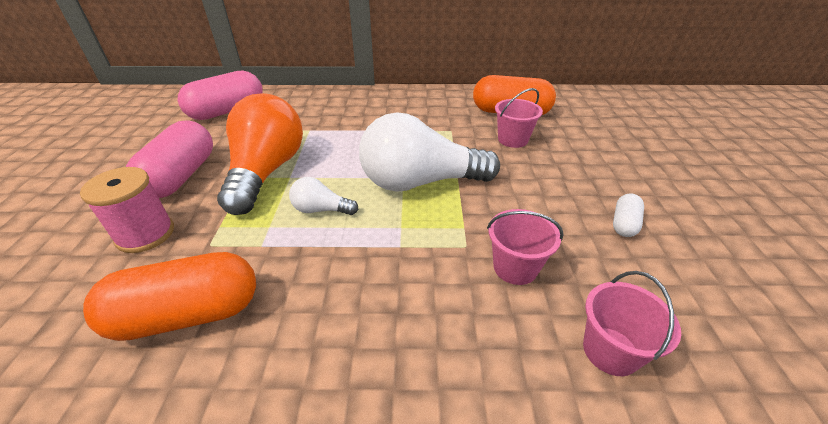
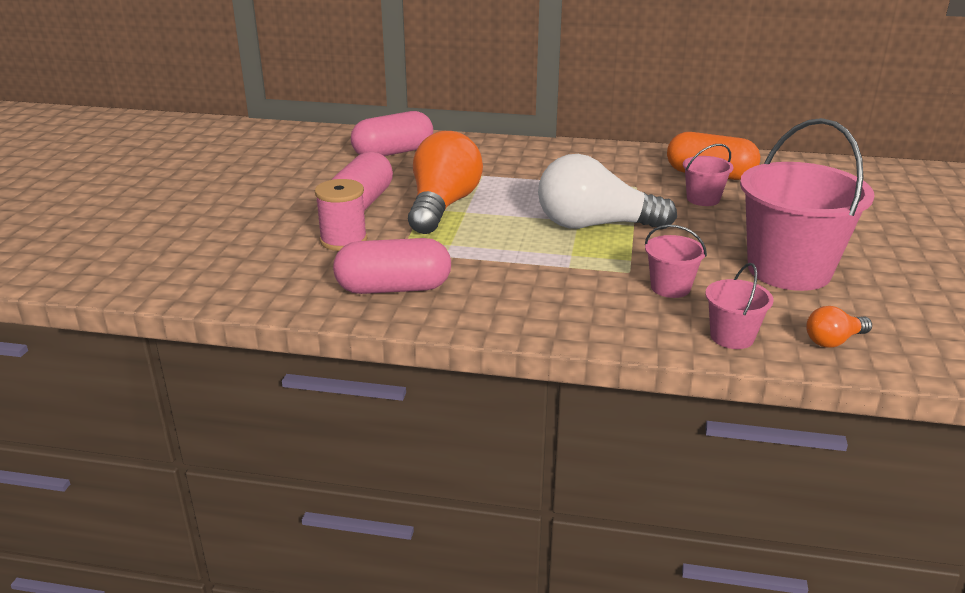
camera: 10 degrees right, 10 degrees down
orange capsule [83,252,256,341] -> pink capsule [333,238,451,294]
white light bulb [289,177,359,215] -> none
white capsule [613,193,644,237] -> pink bucket [740,118,875,291]
none -> orange light bulb [806,306,872,348]

